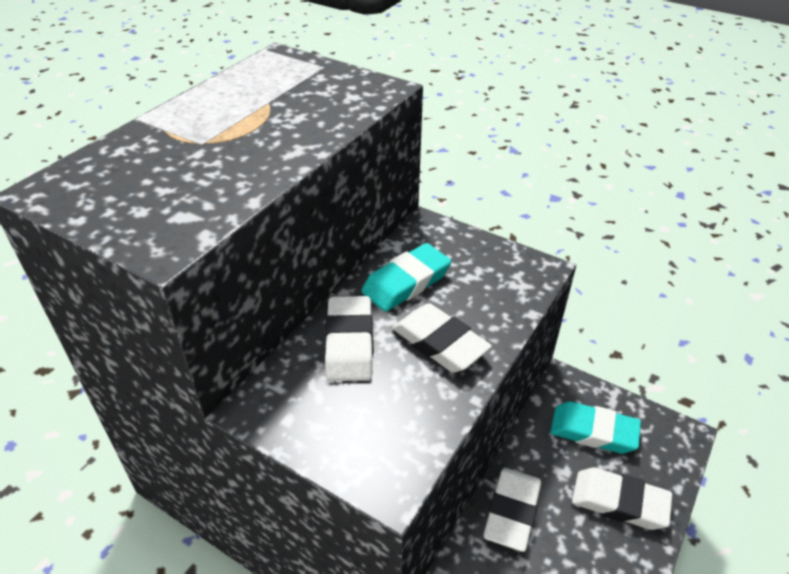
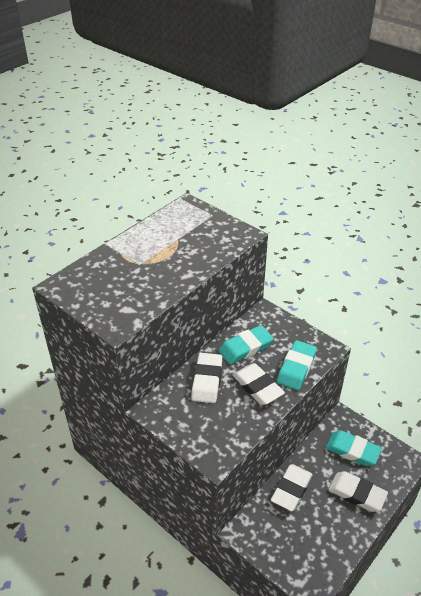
camera: 10 degrees right, 0 degrees up
none -> turquoise eraser [277,340,317,390]

